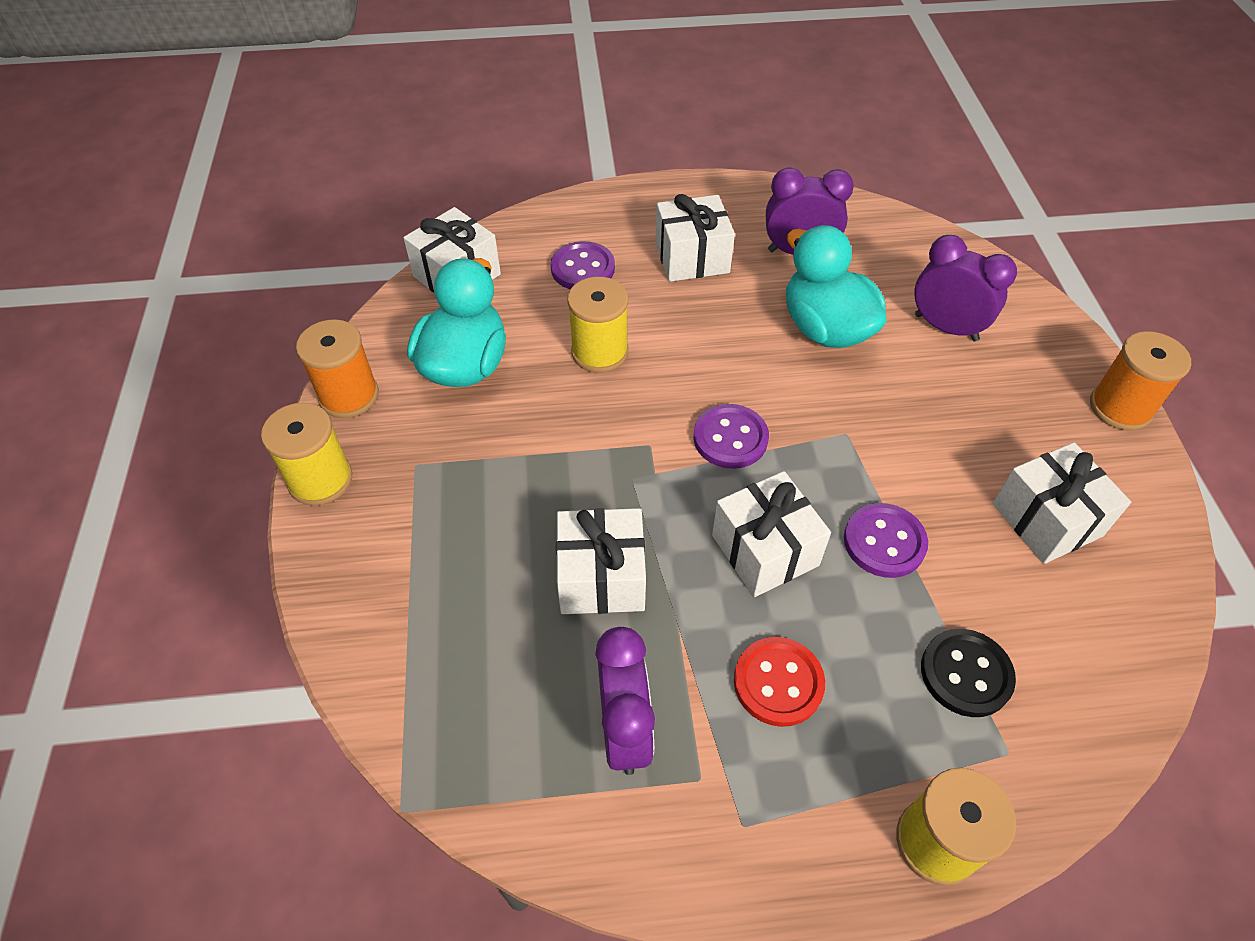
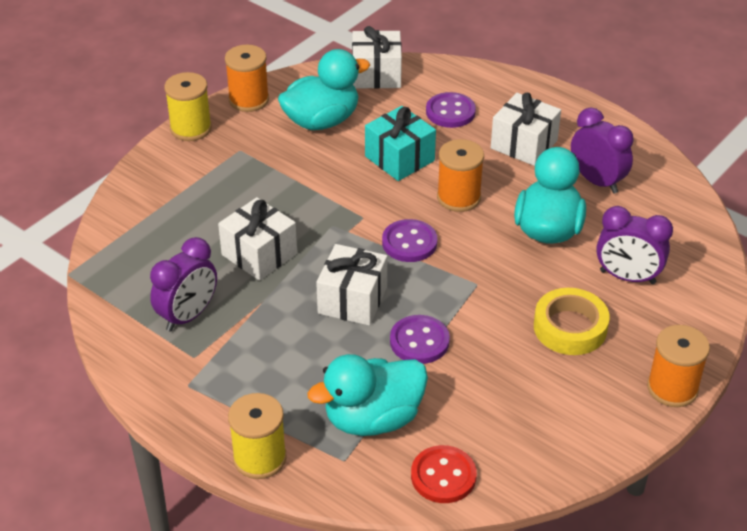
camera: 45 degrees right, 10 degrees down
yellow spool [567,277,628,373] -> turquoise gift [365,106,436,181]
red button [734,637,825,727] -> red button moved to [411,445,477,503]
purple clock [915,235,1017,341] -> purple clock turned 120 degrees clockwise [596,206,673,284]
black button [921,629,1016,717] -> turquoise duck [307,354,428,436]
white gift [993,442,1131,564] -> none
none -> orange spool [437,139,484,212]
none -> yellow tape [534,288,610,355]

